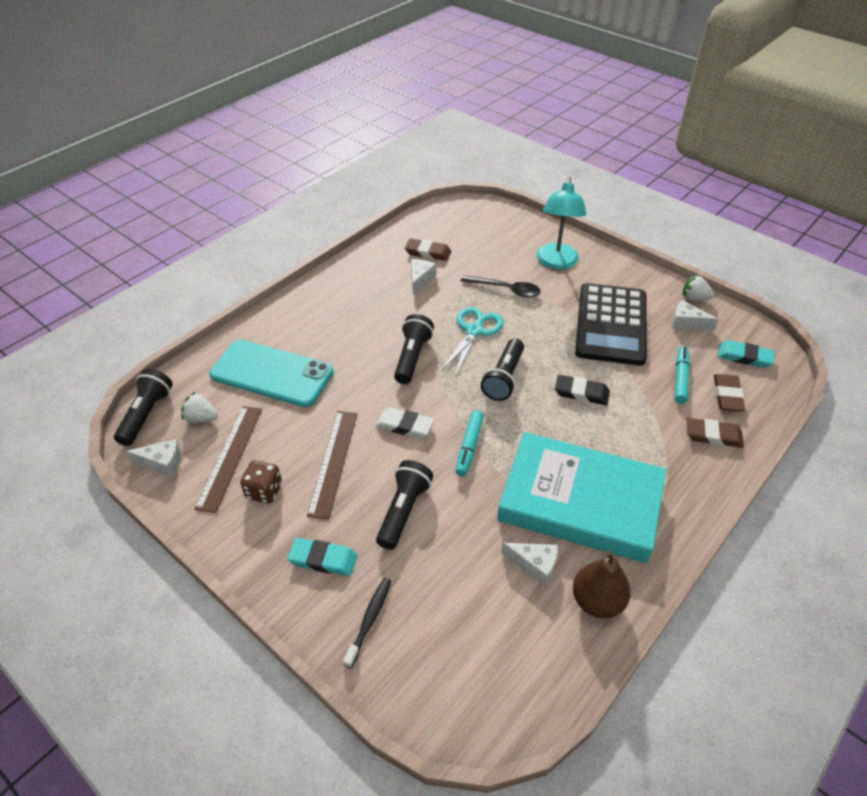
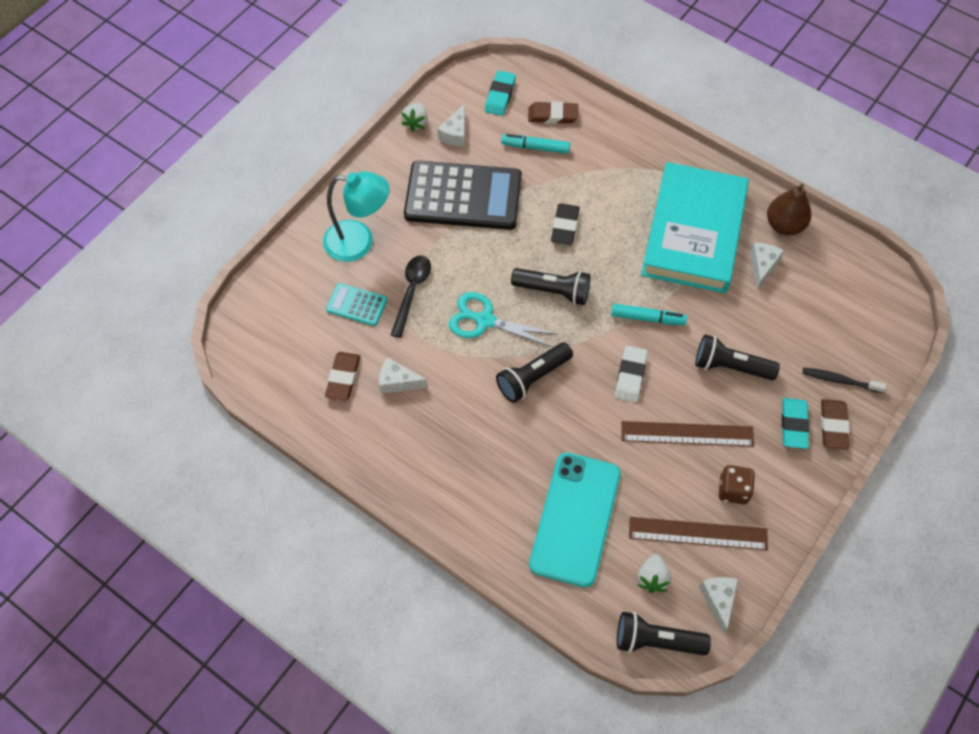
camera: 95 degrees left, 15 degrees up
black flashlight [394,314,434,384] -> black flashlight turned 45 degrees counterclockwise [496,342,573,403]
brown eraser [687,418,744,448] -> brown eraser moved to [821,399,850,450]
none -> turquoise calculator [326,283,387,326]

